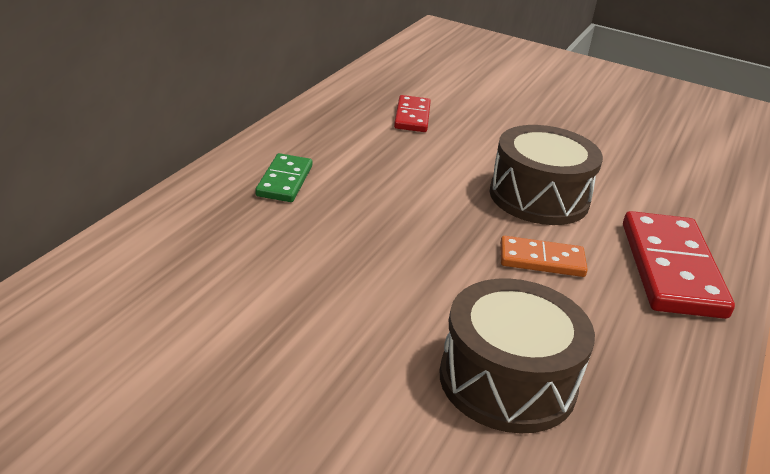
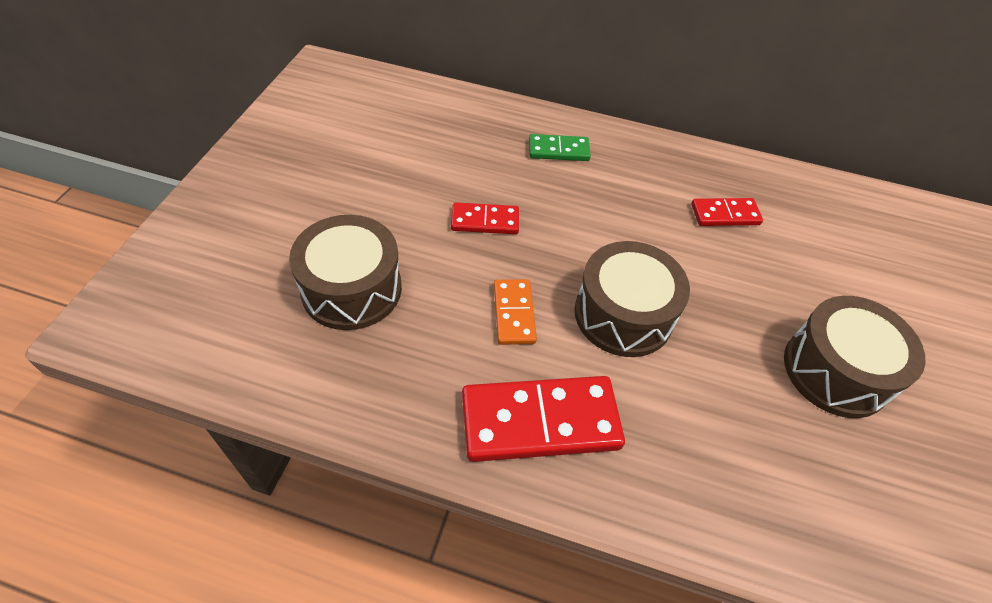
camera: 80 degrees right, 20 degrees up
none -> red domino [451,202,519,234]
none -> brown drum [784,296,925,418]

